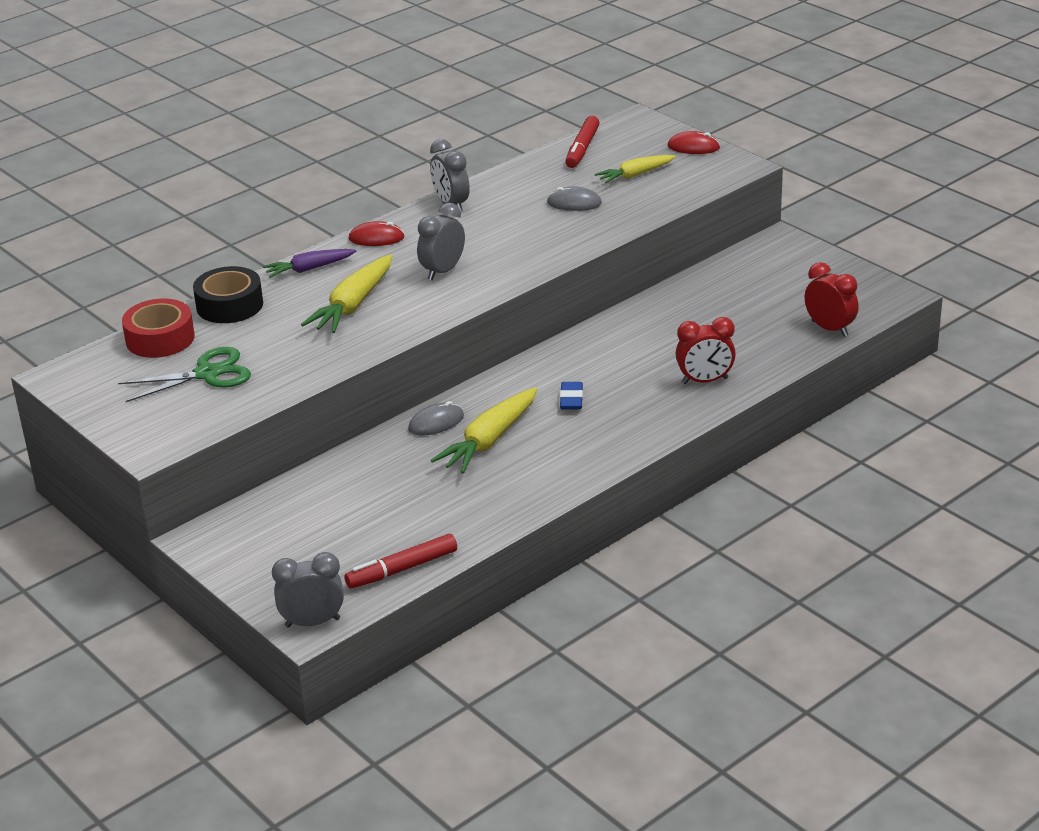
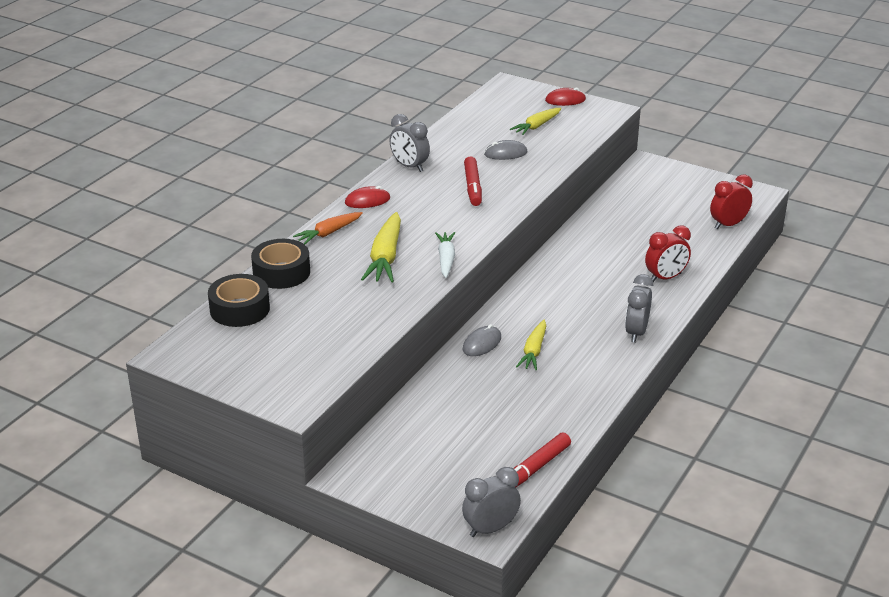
camera: 20 degrees left, 0 degrees up
green scissors [118,347,251,402] -> none
red tape [122,299,195,358] -> black tape [208,274,270,327]
purple carrot [263,249,356,278] -> orange carrot [293,212,363,245]
grey clock [417,203,465,280] -> grey clock moved to [625,274,653,343]
yellow carrot [431,387,537,474] -> yellow carrot [516,320,546,370], size x0.64
blue eraser [560,382,583,409] -> none
red marker [565,116,599,168] -> red marker moved to [464,156,482,206]
red clock [805,262,859,337] -> red clock turned 60 degrees counterclockwise [710,174,753,230]
none -> white carrot [435,232,455,278]

